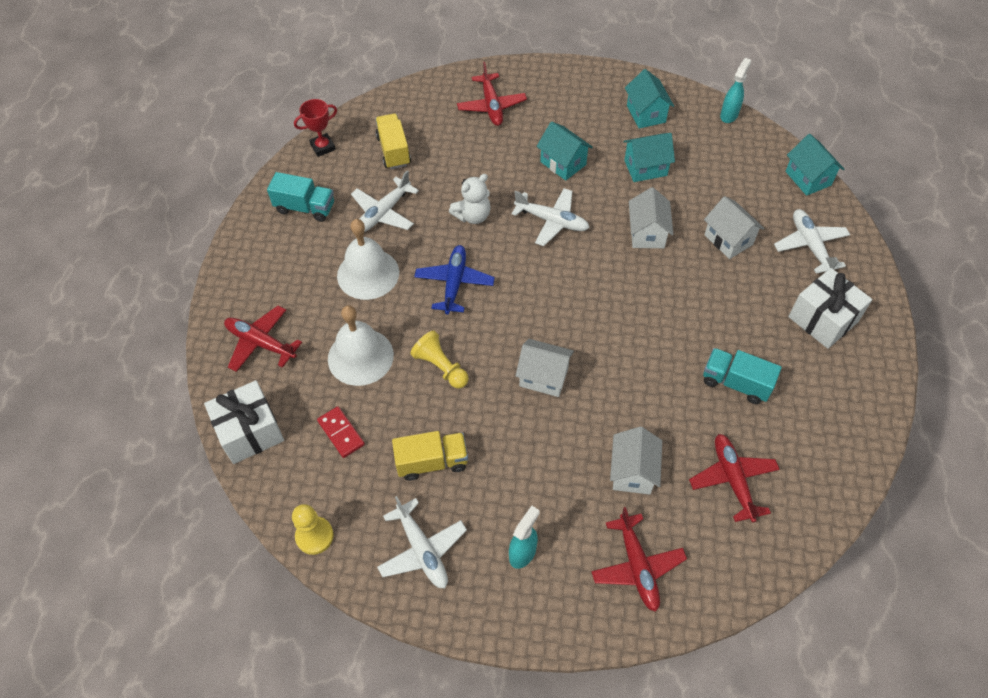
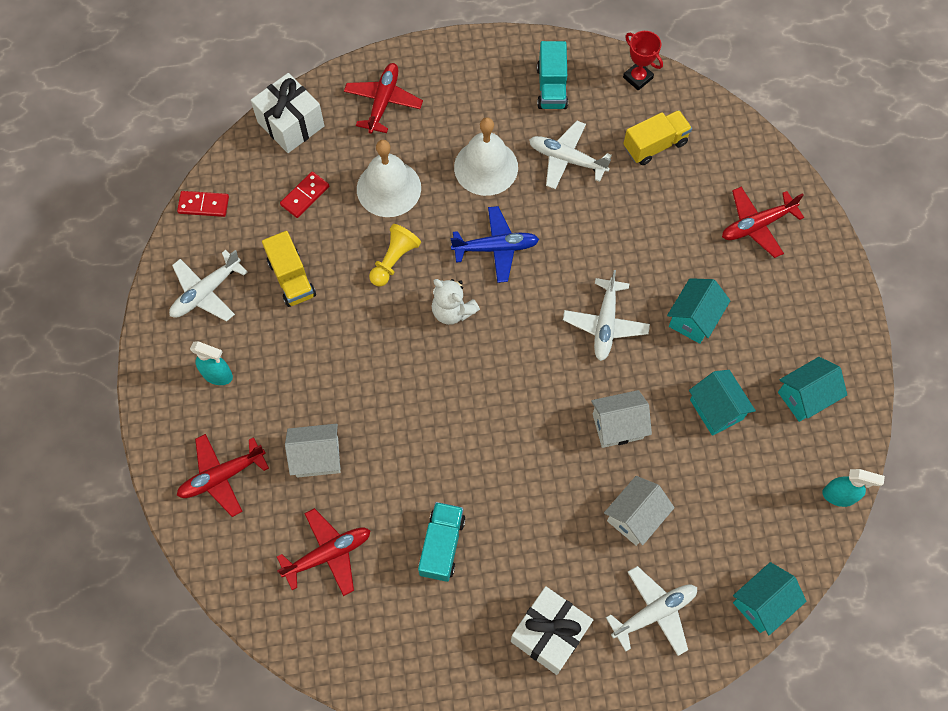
camera: 75 degrees right, 10 degrees up
yellow pawn [292,504,334,555] -> red domino [177,191,229,217]
white teddy bear [449,174,491,224] -> white teddy bear moved to [432,279,480,325]
white house [516,339,574,397] -> none

